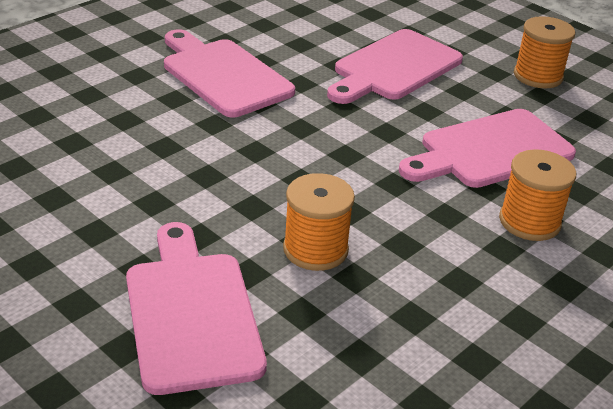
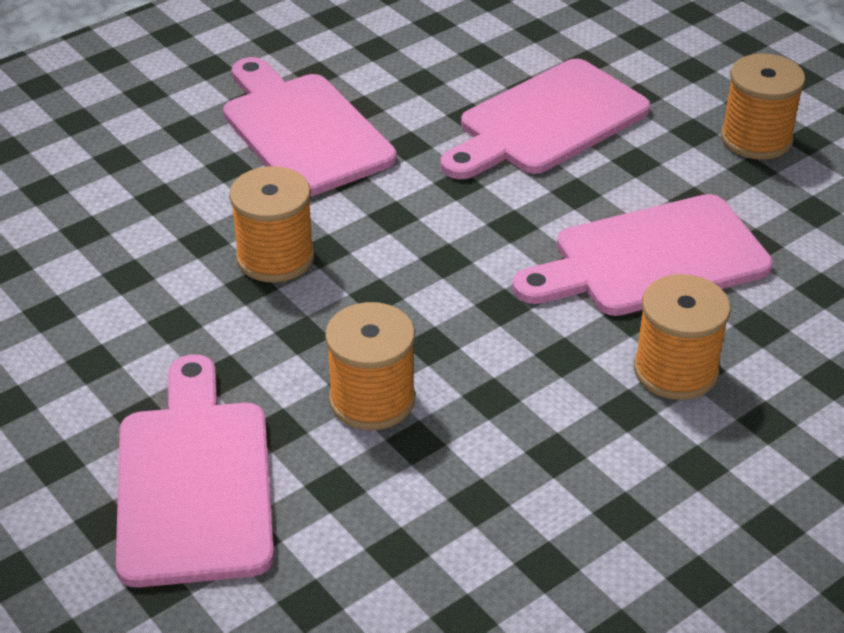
camera: 10 degrees right, 5 degrees up
none -> orange spool [229,166,315,282]

